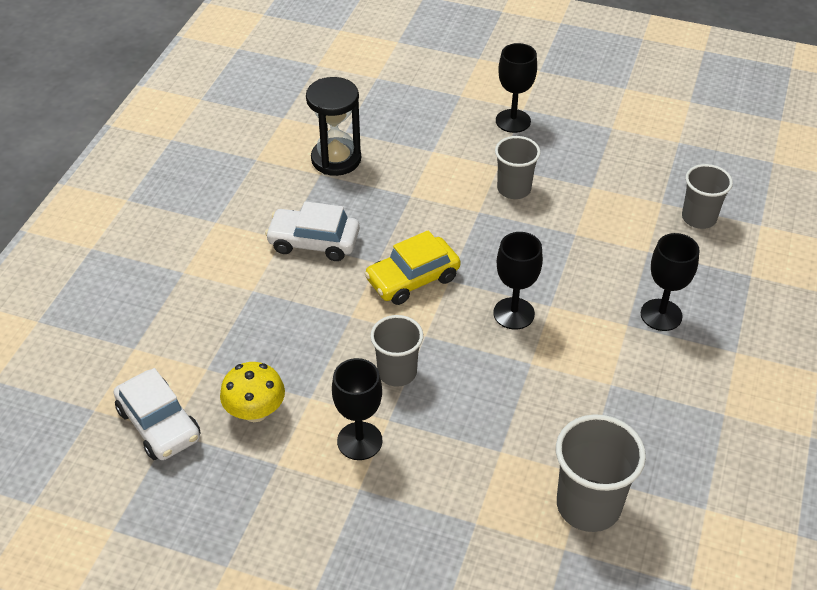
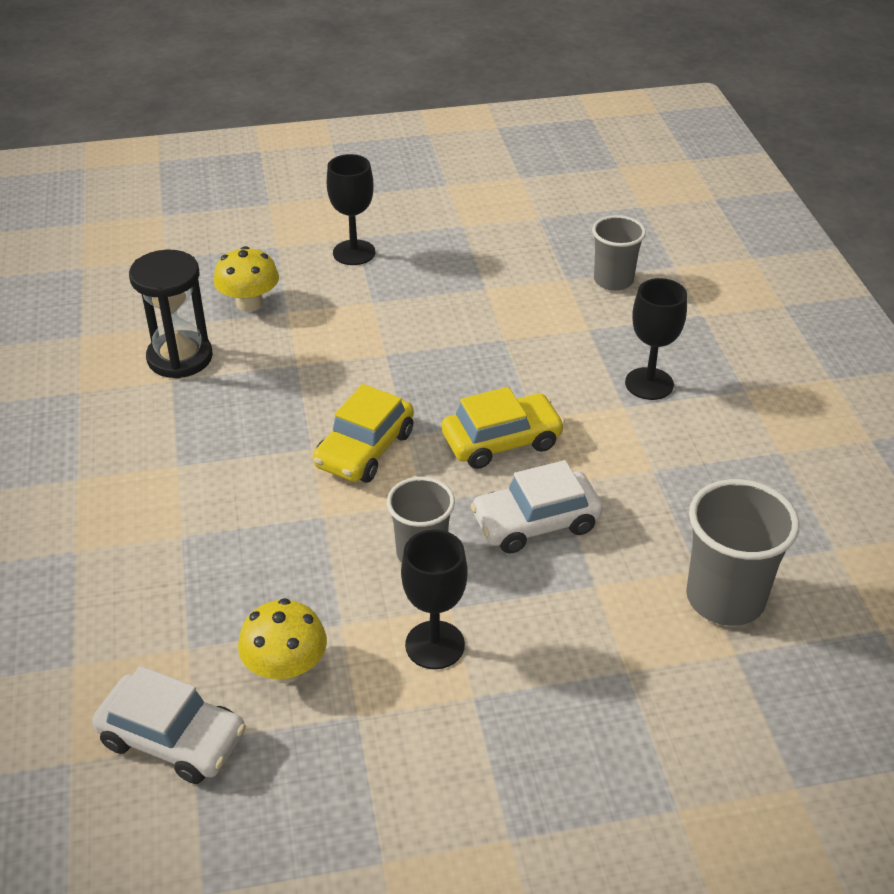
camera: 30 degrees left, 5 degrees down
white car [265,201,360,261] -> white car moved to [471,460,603,554]
black goblet [493,232,543,330] -> yellow car [442,387,565,469]
grey cup [495,136,541,199] -> none
none -> yellow mushroom [214,246,279,312]

